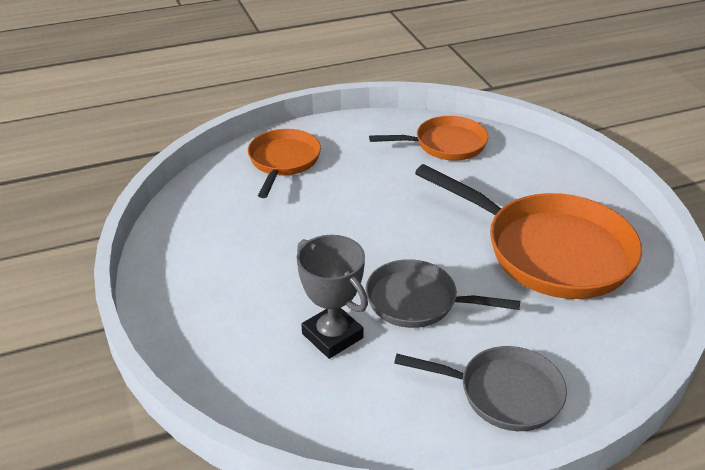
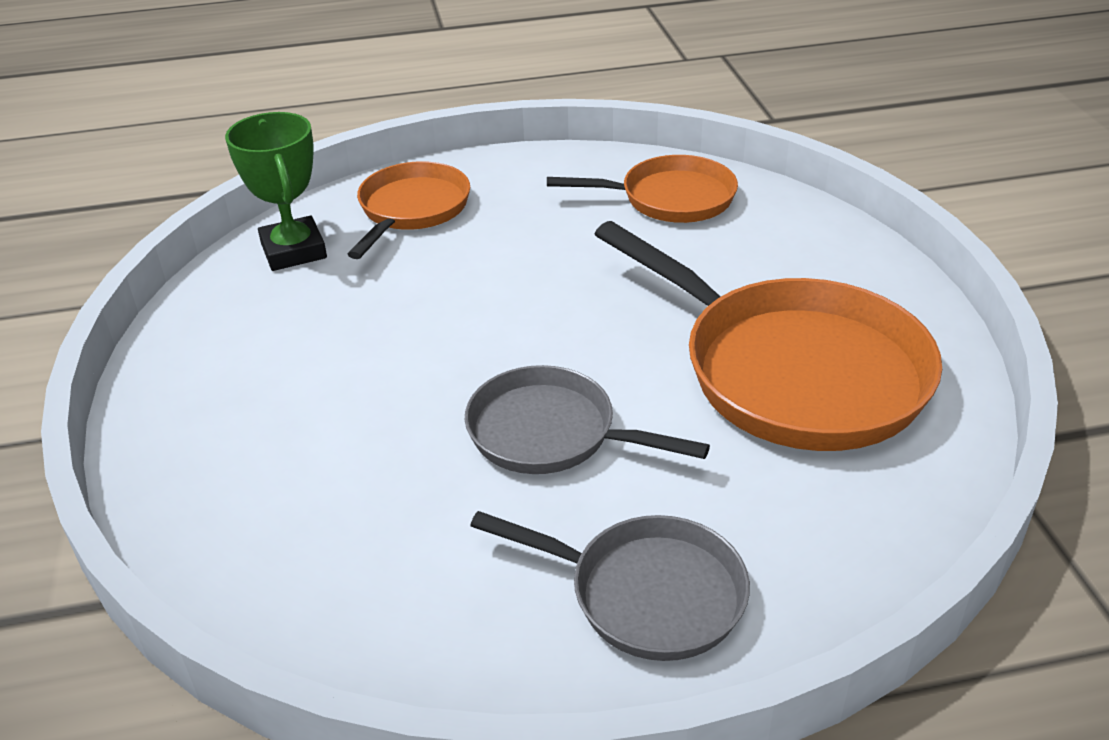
camera: 10 degrees right, 0 degrees up
grey trophy [297,235,368,359] -> none
none -> green trophy [225,112,327,271]

